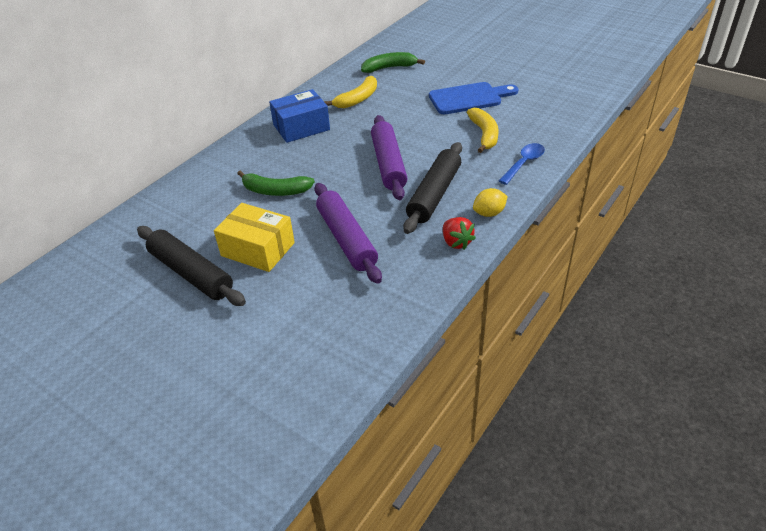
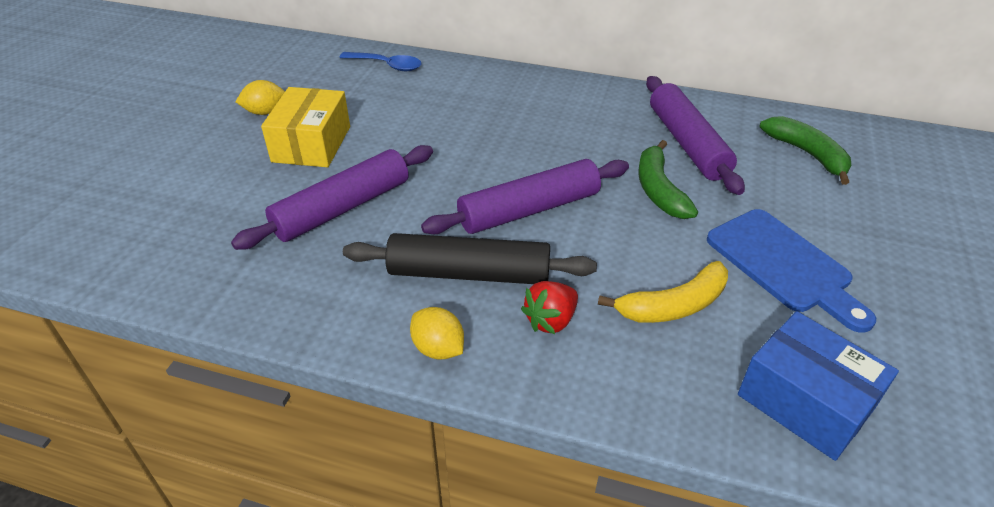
camera: 70 degrees right, 0 degrees up
black rolling pin [137,226,246,306] -> yellow lemon [235,80,285,115]
green banana [237,171,315,196] -> green banana moved to [638,140,698,219]
blue box [269,89,330,143] -> blue box moved to [738,311,899,461]
yellow banana [324,76,377,108] -> purple rolling pin [646,76,745,195]
red strawberry [443,217,476,250] -> red strawberry moved to [521,281,578,334]
blue spoon [499,143,545,185] -> blue spoon moved to [339,52,422,71]

